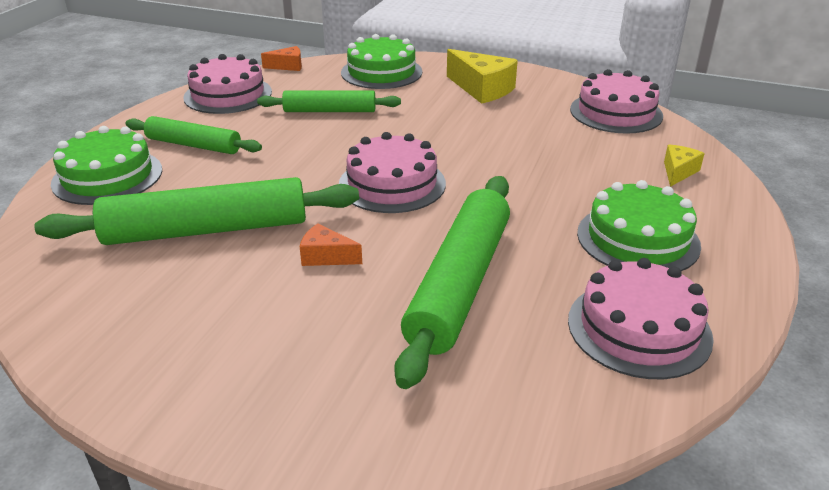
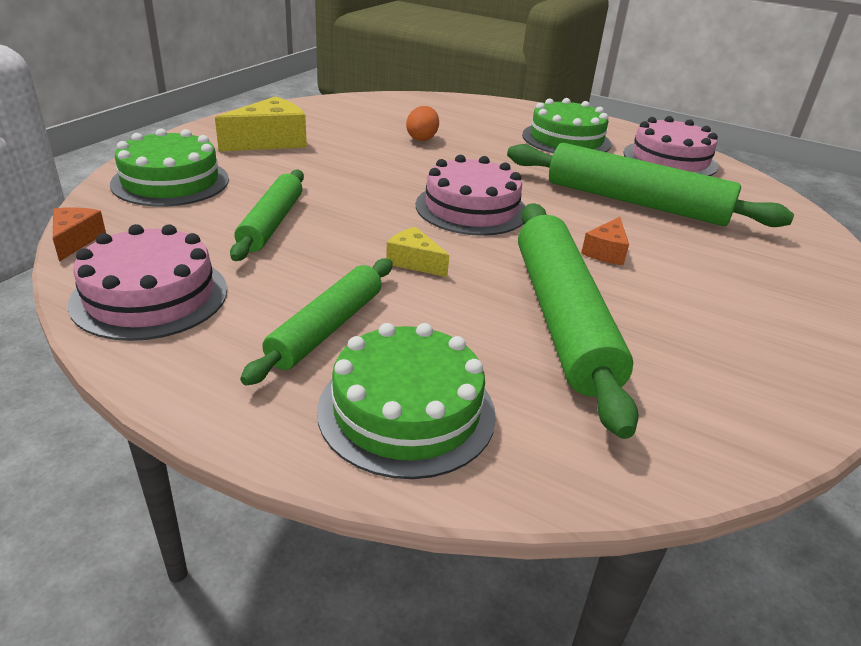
camera: 85 degrees left, 0 degrees up
pink cake [570,69,663,134] -> none
yellow cheese [664,144,705,187] -> yellow cheese moved to [386,227,449,277]
none -> orange egg [406,106,439,141]

